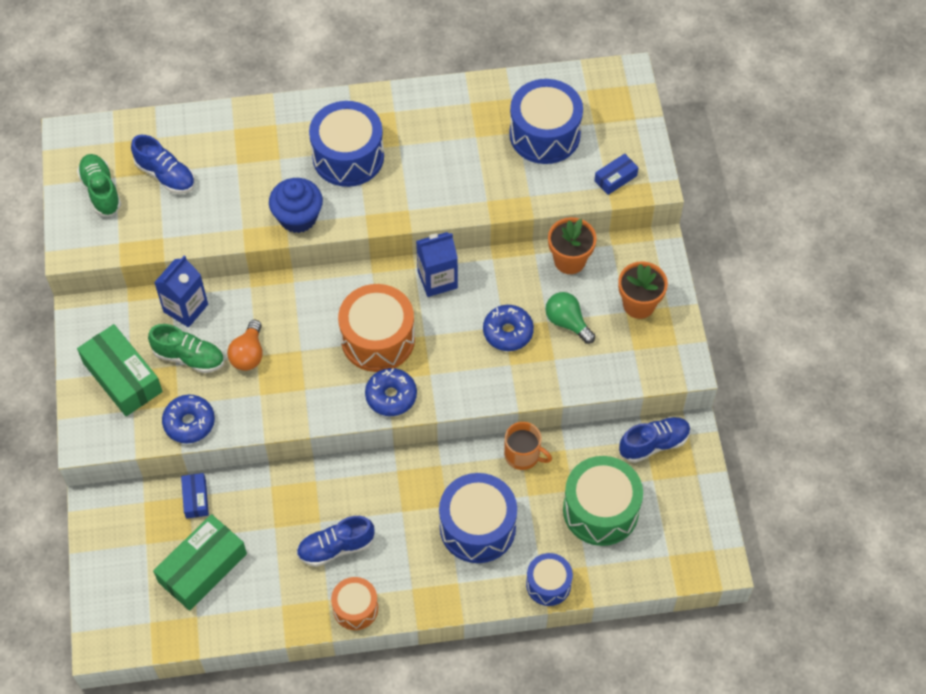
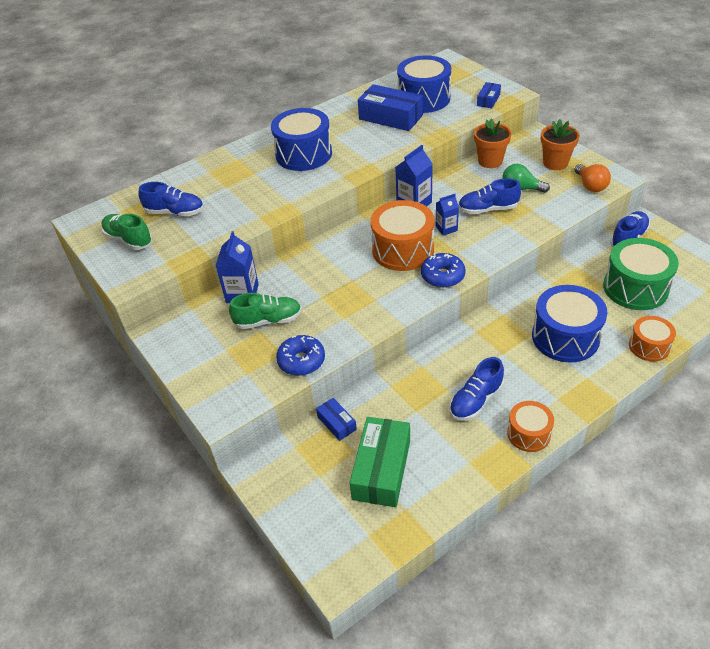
camera: 25 degrees left, 15 degrees down
green box [77,324,163,416] -> none
orange light bulb [227,320,263,371] -> orange light bulb moved to [575,164,611,192]
blue cupcake [269,178,323,233] -> none
blue donut [483,305,534,351] -> blue shoe [458,178,521,214]
orange mug [504,422,552,470] -> none
blue drum [526,553,573,606] -> orange drum [629,316,676,362]
none -> blue box [358,84,423,131]
none -> blue carton [436,194,459,236]

